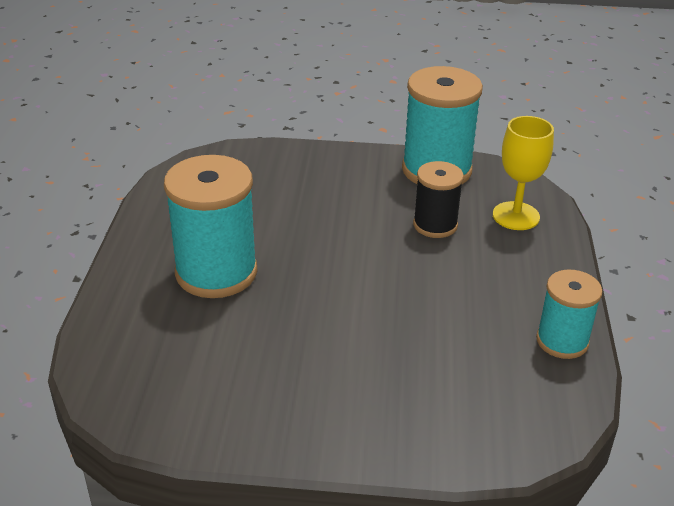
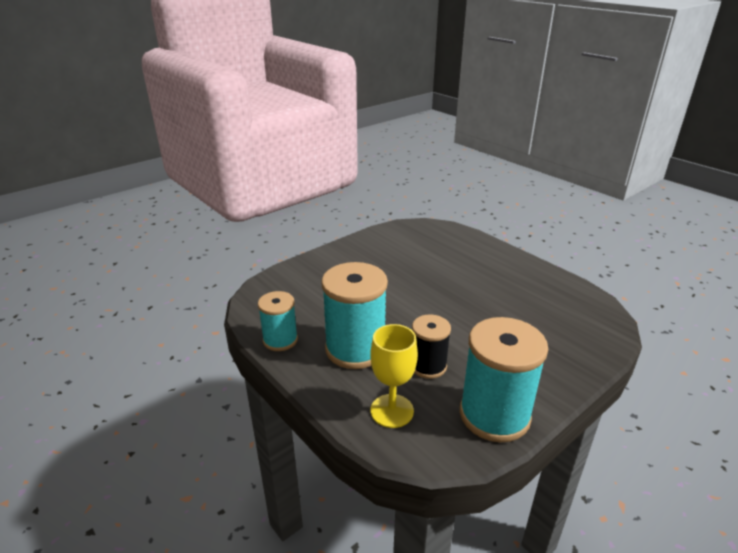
camera: 135 degrees right, 5 degrees down
turquoise spool [164,155,257,298] -> turquoise spool moved to [321,262,388,369]

